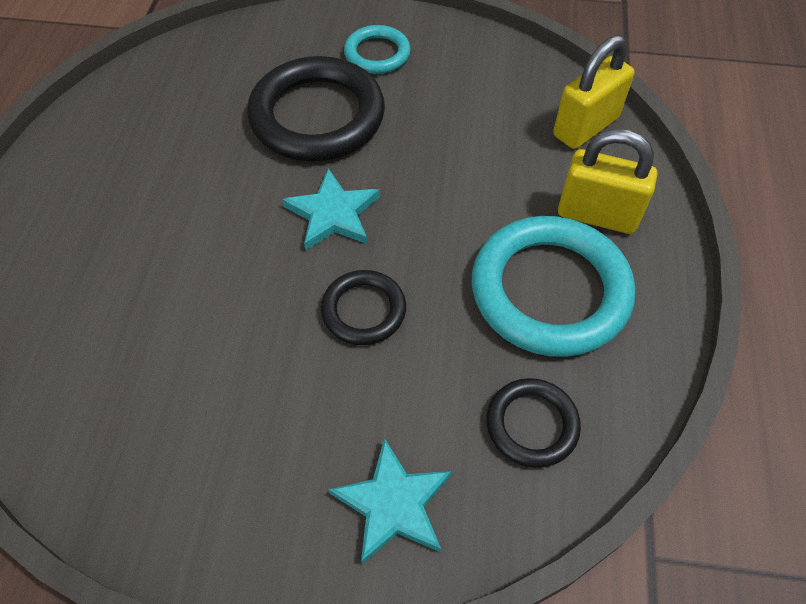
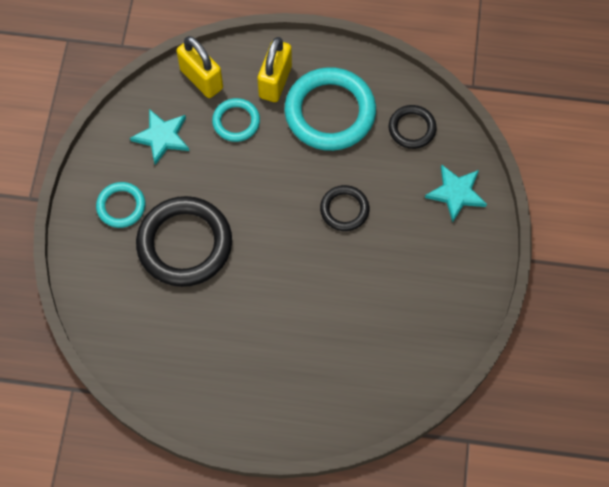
camera: 90 degrees left, 10 degrees up
turquoise star [282,168,380,250] -> turquoise star moved to [130,109,189,165]
none -> turquoise ring [212,98,260,142]

